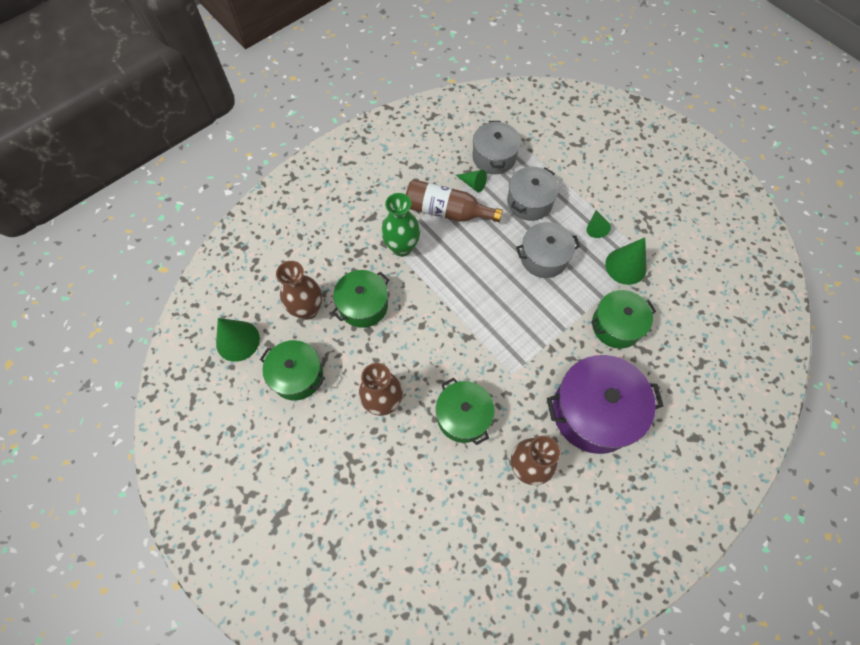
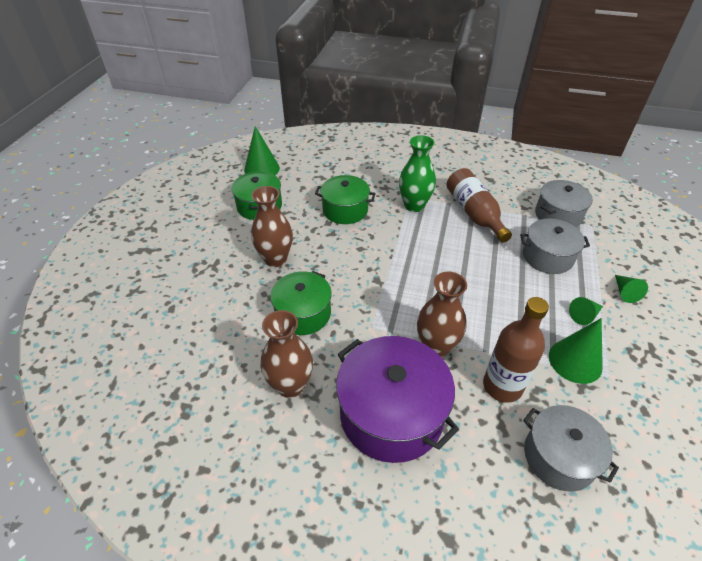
camera: 55 degrees right, 20 degrees down
brown vase [276,261,322,320] -> brown vase moved to [417,272,467,357]
green cone [456,170,487,193] -> green cone moved to [615,275,648,303]
grey pot [516,222,580,278] -> grey pot moved to [523,405,619,492]
green pot [591,290,656,349] -> brown bottle [483,297,549,403]

